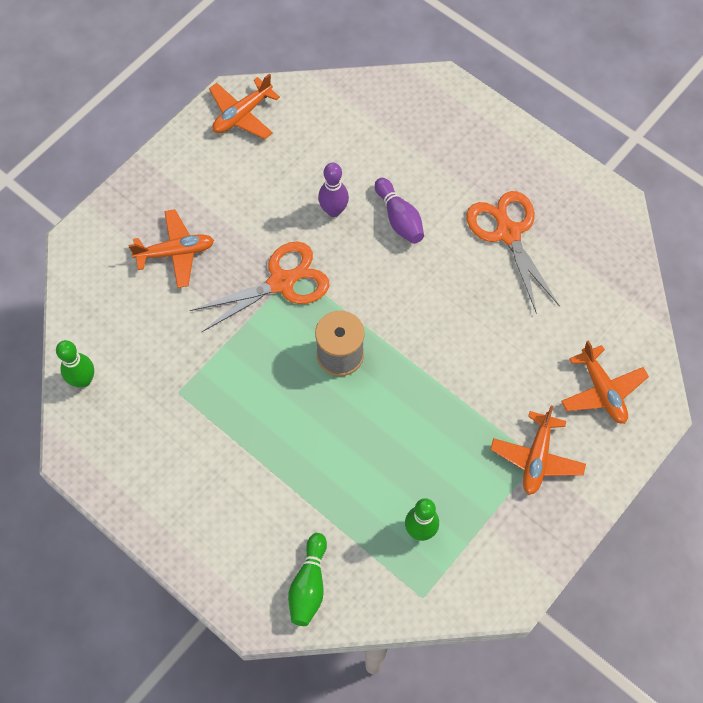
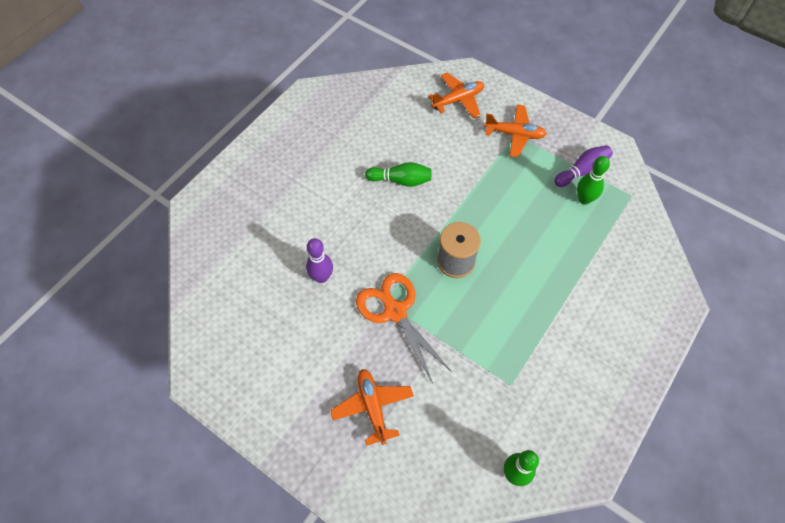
camera: 95 degrees left, 5 degrees down
orange plane [209,74,280,139] -> none
green bowling pin [288,533,327,626] -> green bowling pin moved to [365,162,432,187]
purple bowling pin [375,178,424,244] -> purple bowling pin moved to [554,145,613,187]
orange scissors [466,191,560,314] -> none

